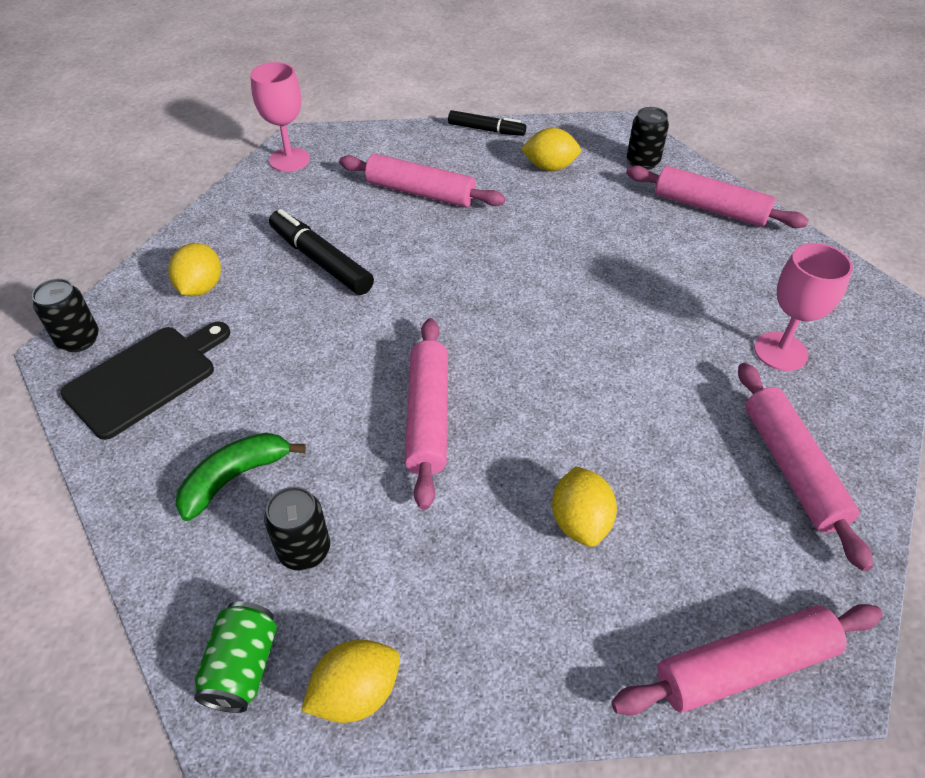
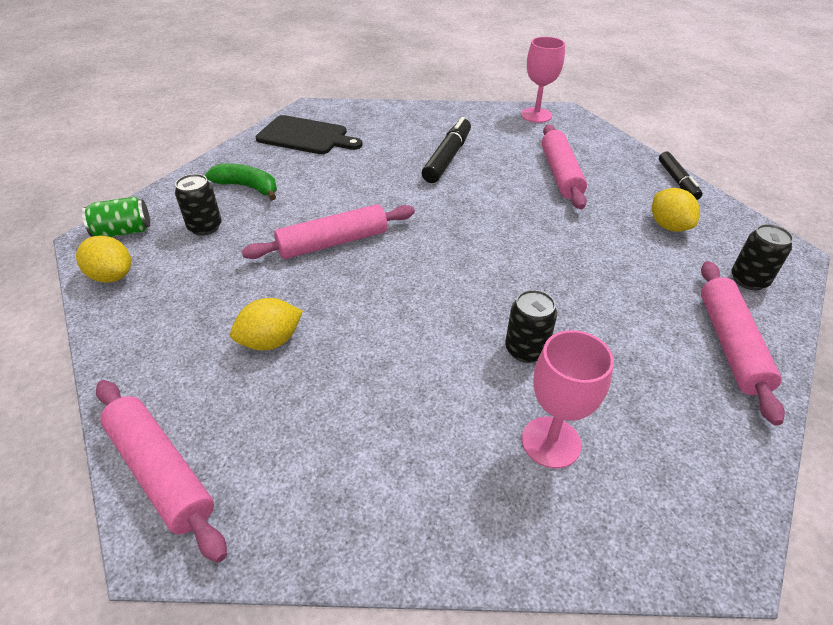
camera: 65 degrees right, 5 degrees down
black can [32,278,99,352] -> black can moved to [505,290,557,363]
yellow lemon [169,243,221,296] -> none
pink rolling pin [738,363,873,571] -> none

